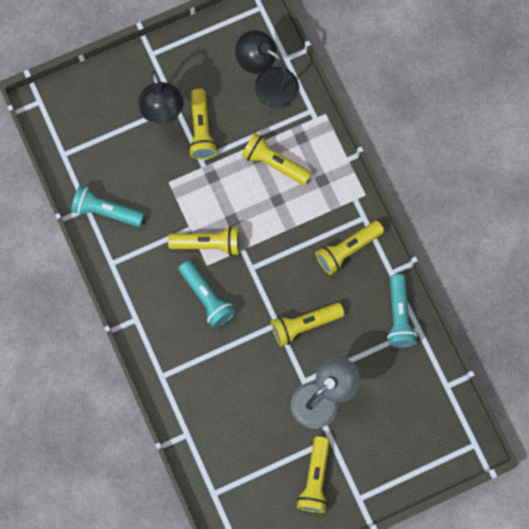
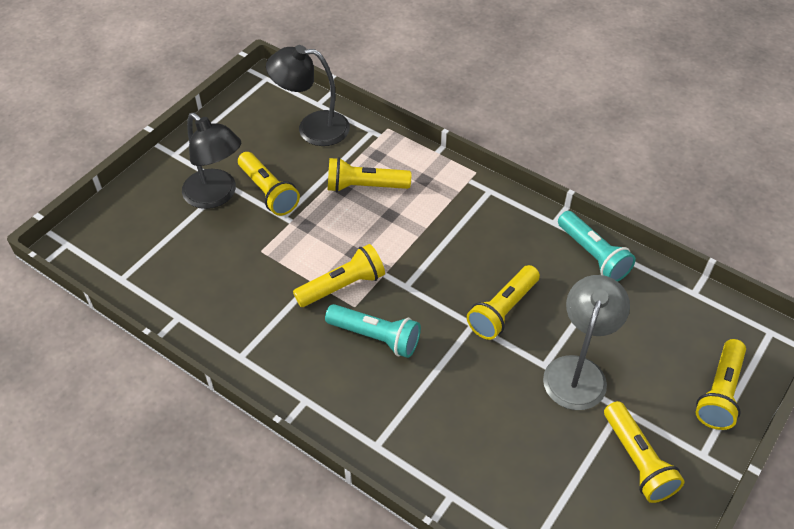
camera: 30 degrees left, 25 degrees down
turquoise flashlight [71,186,144,227] -> none
yellow flashlight [316,221,384,275] -> yellow flashlight moved to [696,339,746,430]

